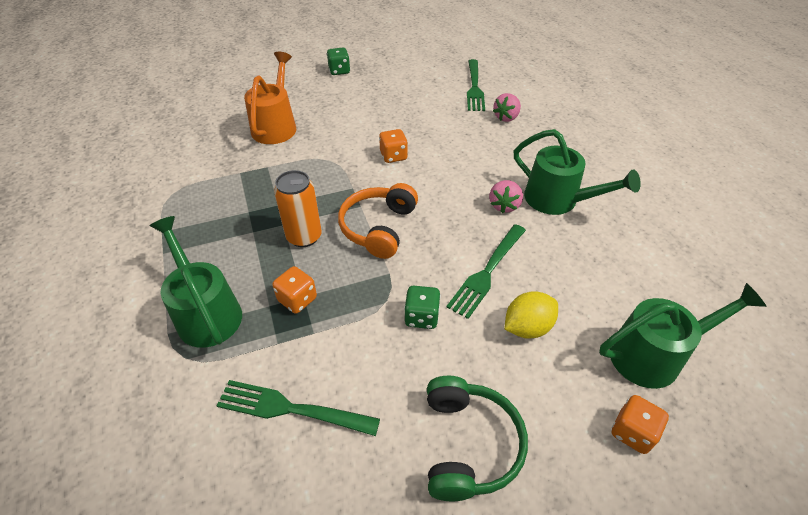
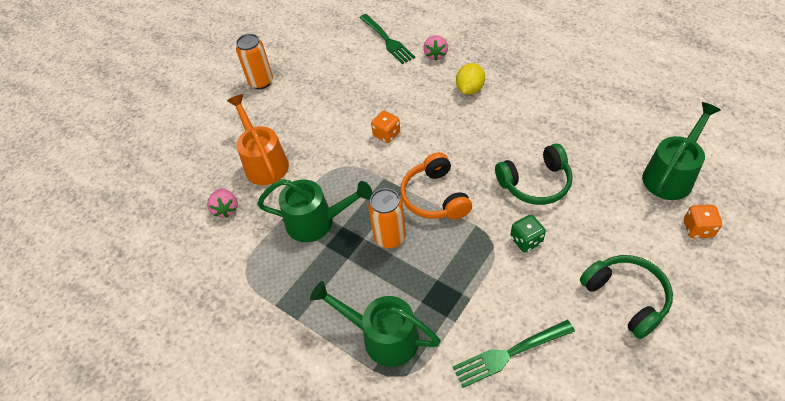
camera: 30 degrees left, 5 degrees up
orange dice [272,266,317,314] -> none
green dice [327,48,350,75] -> orange can [236,34,273,89]
green fork [446,224,526,319] -> green headphones [495,143,573,205]
pink strawberry [489,180,523,213] -> pink strawberry moved to [207,188,238,218]
yellow lemon [504,291,558,339] -> yellow lemon moved to [456,63,485,95]
green watering can [514,129,641,215] -> green watering can moved to [257,179,373,242]

